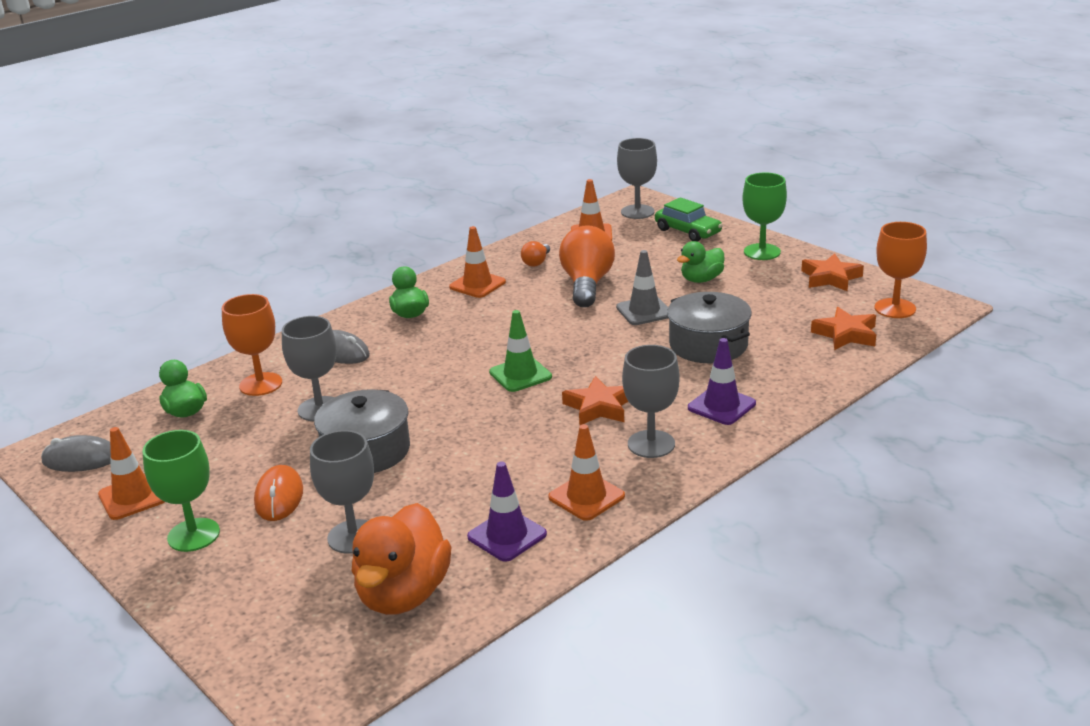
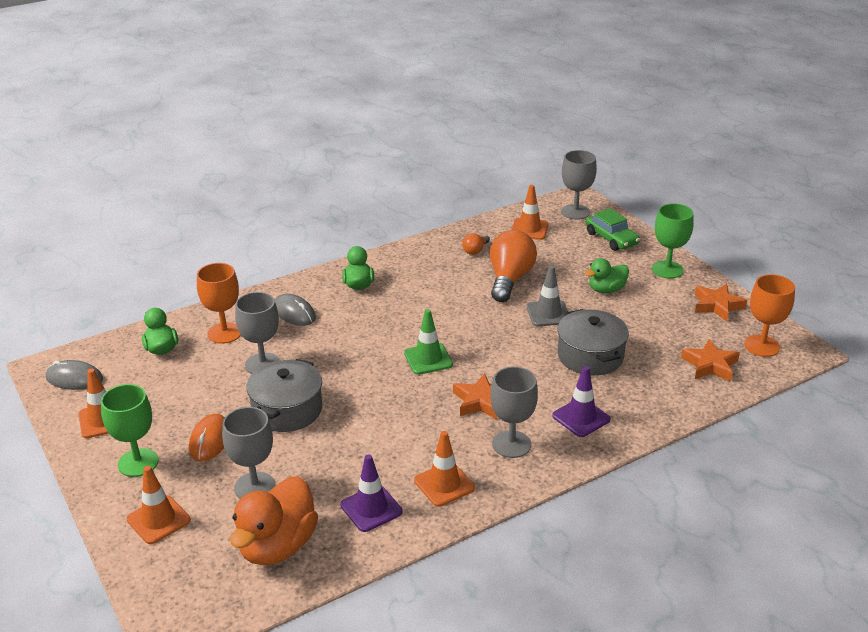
camera: 10 degrees right, 5 degrees up
orange traffic cone [449,226,506,298] -> orange traffic cone moved to [126,466,191,544]

